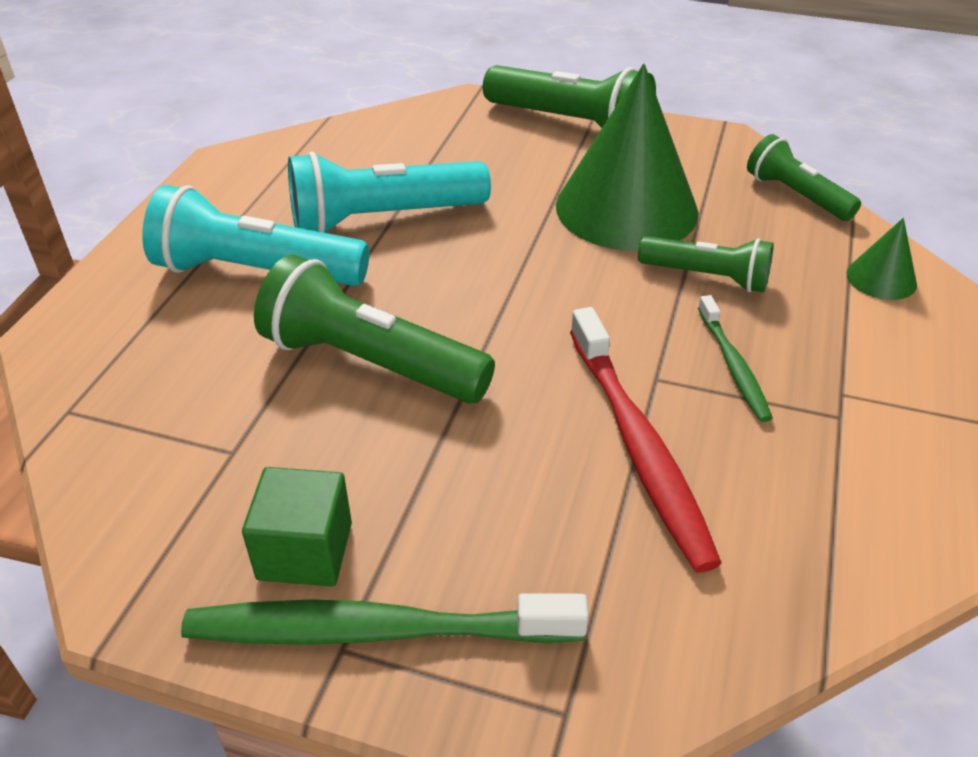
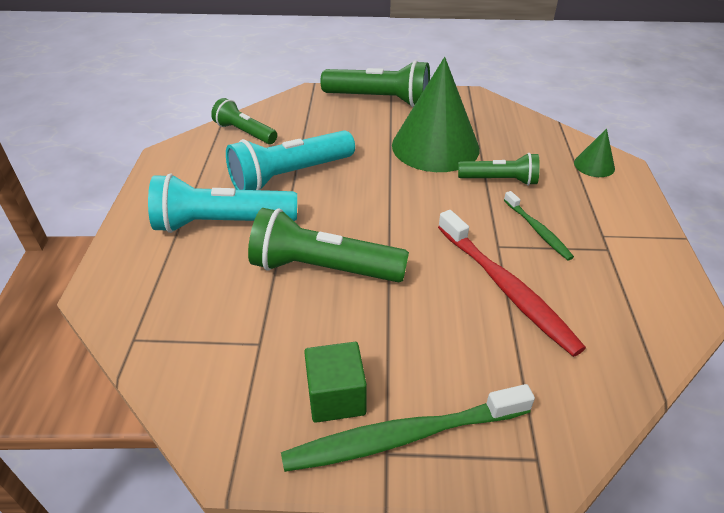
camera: 15 degrees left, 0 degrees up
green flashlight [747,134,861,221] -> green flashlight moved to [211,98,277,144]

